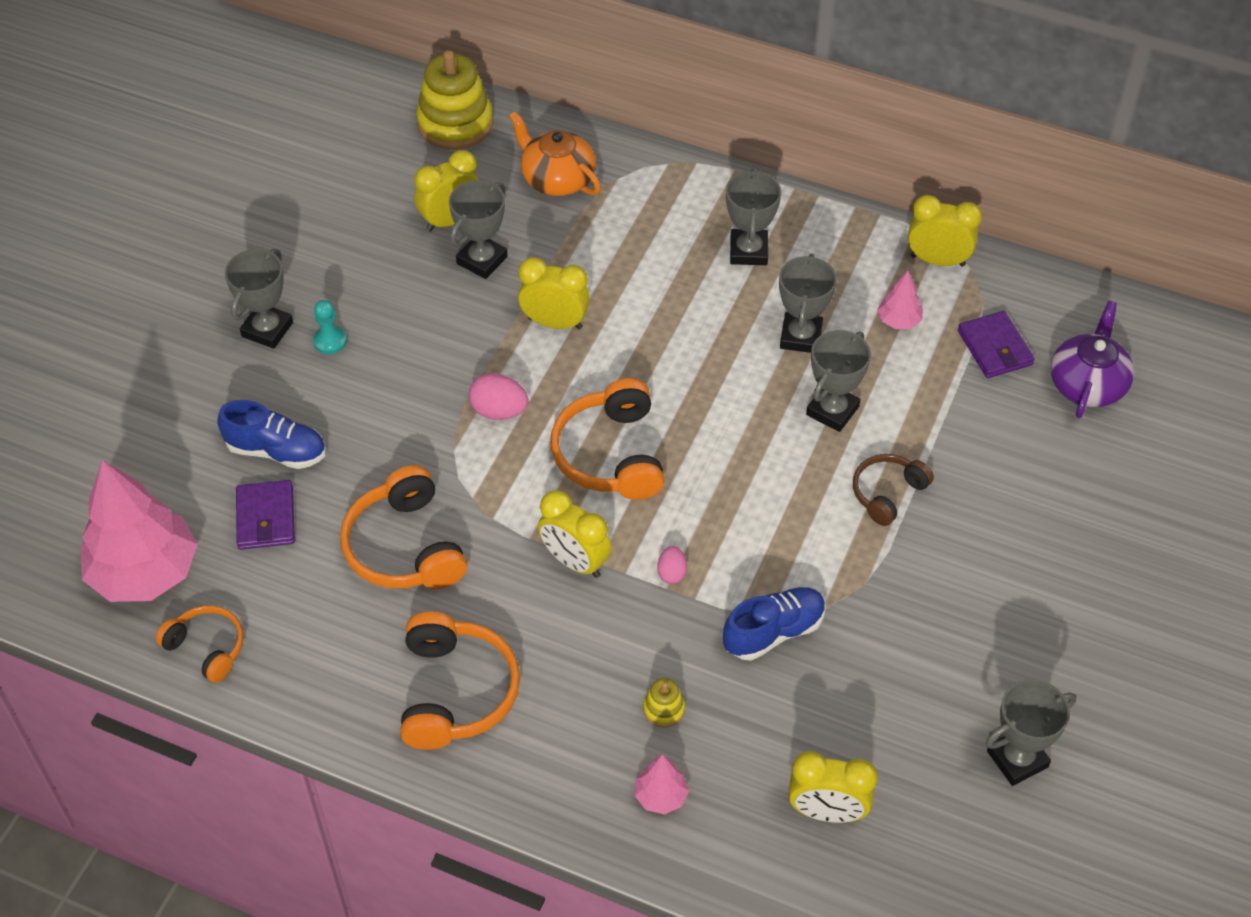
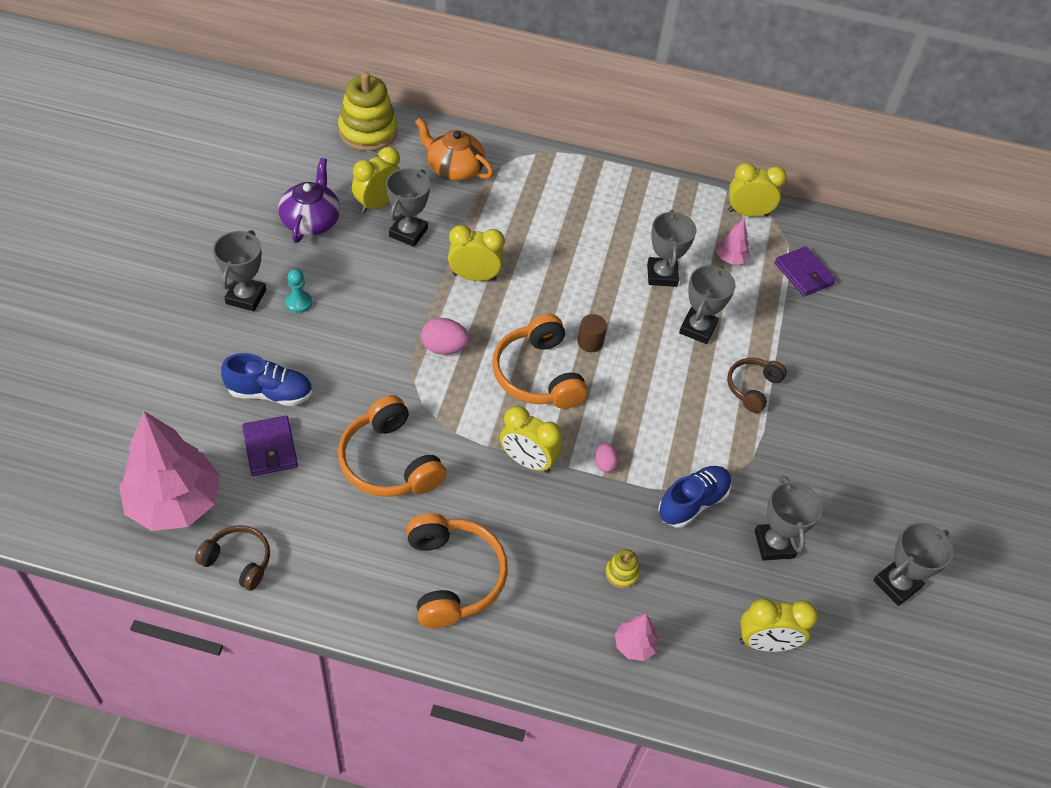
camera: 15 degrees left, 0 degrees up
orange headphones [155,605,244,683] -> brown headphones [195,525,270,591]
grey trophy [726,169,781,265] -> grey trophy moved to [755,476,822,561]
purple teapot [1051,301,1134,418] -> purple teapot moved to [278,158,340,243]
none -> brown cylinder [577,314,607,352]

